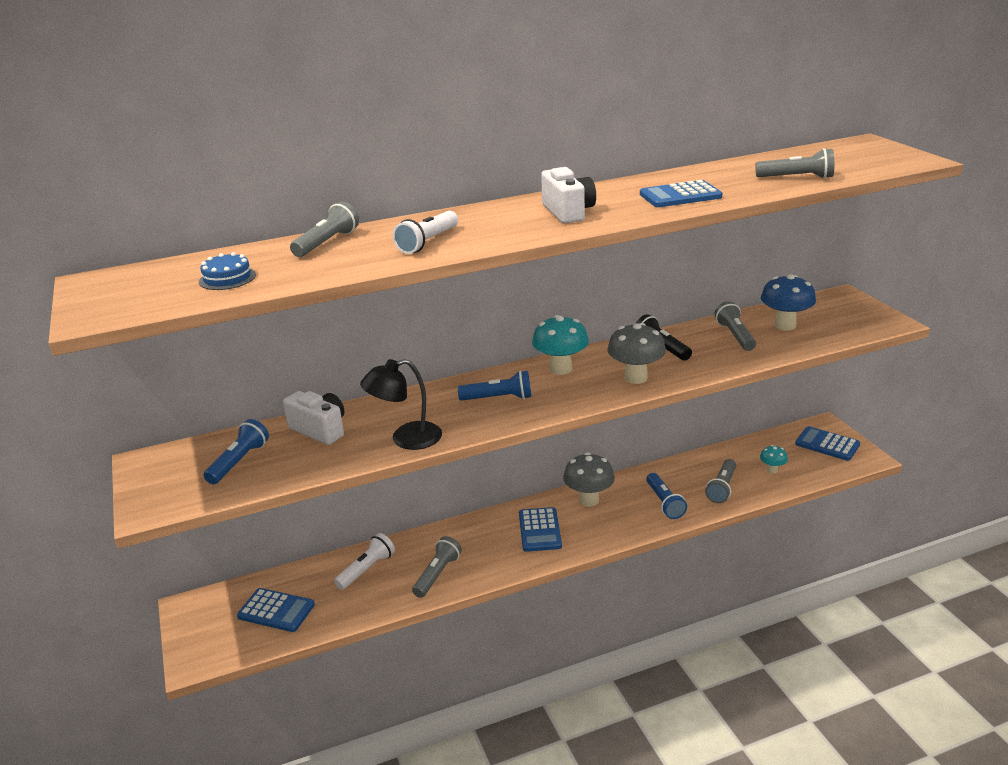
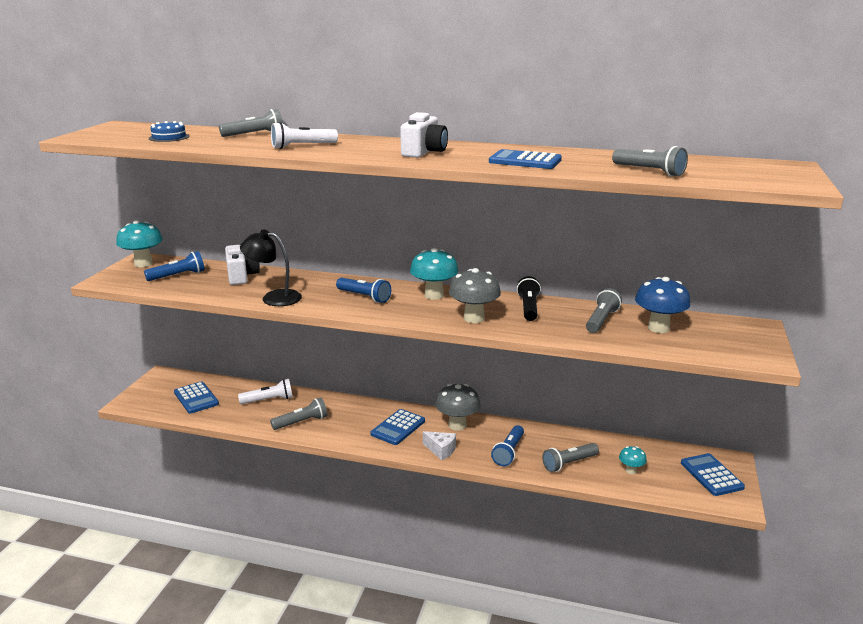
camera: 35 degrees right, 5 degrees down
none -> turquoise mushroom [116,220,163,267]
none -> white cheese [423,431,456,460]

